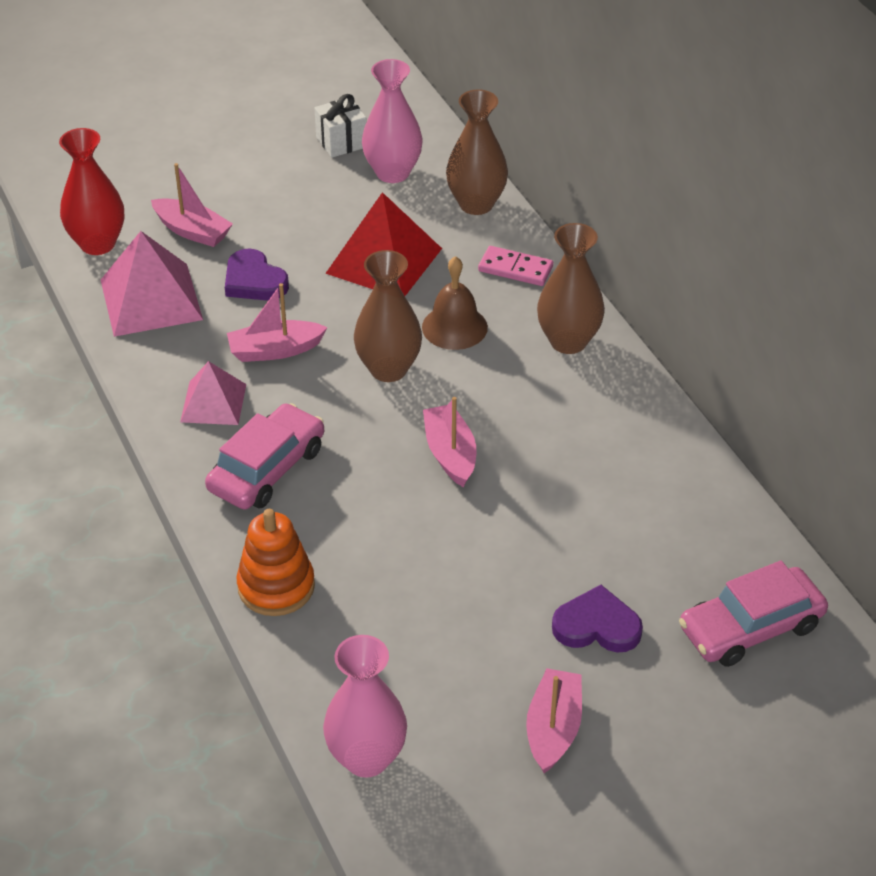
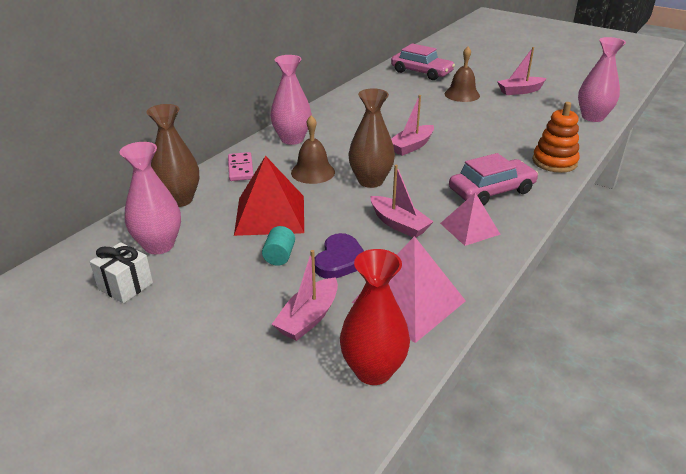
camera: 120 degrees left, 10 degrees down
pink boat [151,163,233,247] -> pink boat turned 150 degrees counterclockwise [272,250,338,341]
pink car [205,403,324,510] -> pink car turned 150 degrees clockwise [449,153,538,206]
brown vase [537,223,605,354] -> pink vase [270,55,312,145]
purple heart [552,585,643,652] -> brown bell [445,47,480,102]
none -> turquoise cylinder [262,226,295,266]

